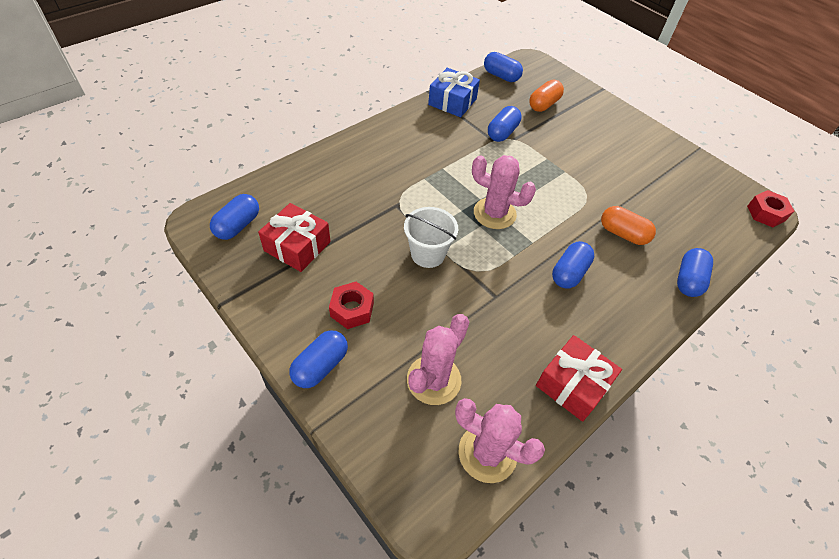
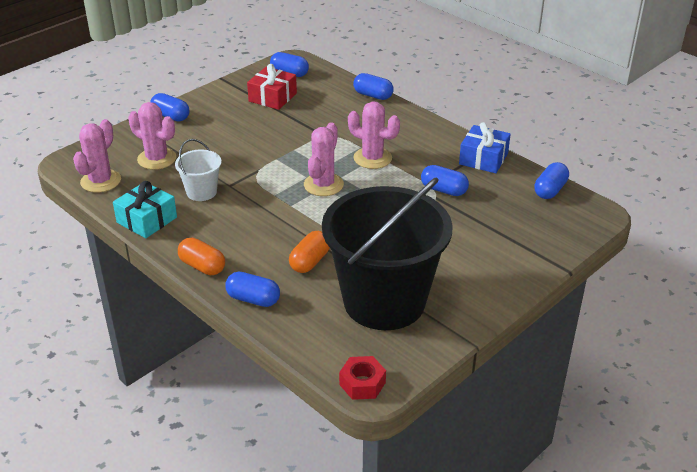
camera: 90 degrees right, 15 degrees down
red nut [329,282,374,329] -> none
white bucket [404,207,458,268] -> white bucket moved to [175,139,221,201]
orange capsule [529,80,564,112] -> orange capsule moved to [178,238,225,275]
red gift [536,335,622,422] -> turquoise gift [113,181,177,238]
blue capsule [552,241,594,289] -> blue capsule moved to [353,73,394,100]
none -> black bucket [322,177,453,330]
none -> pink cactus [348,101,400,169]

